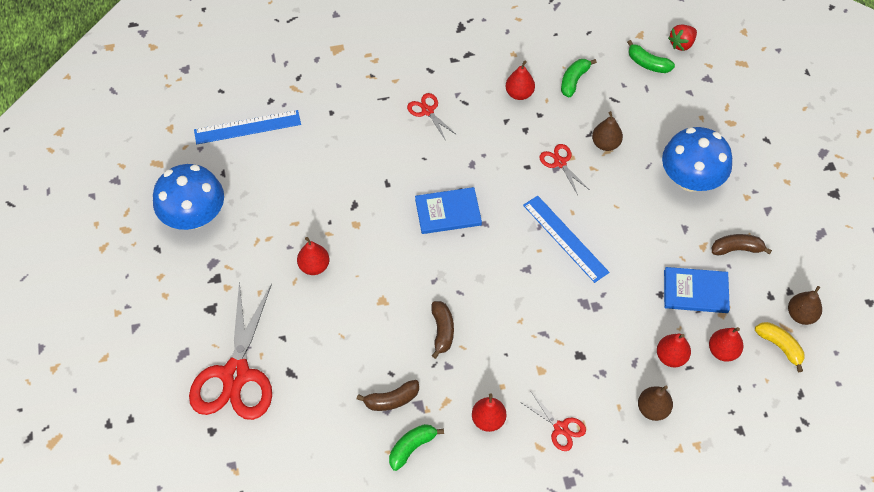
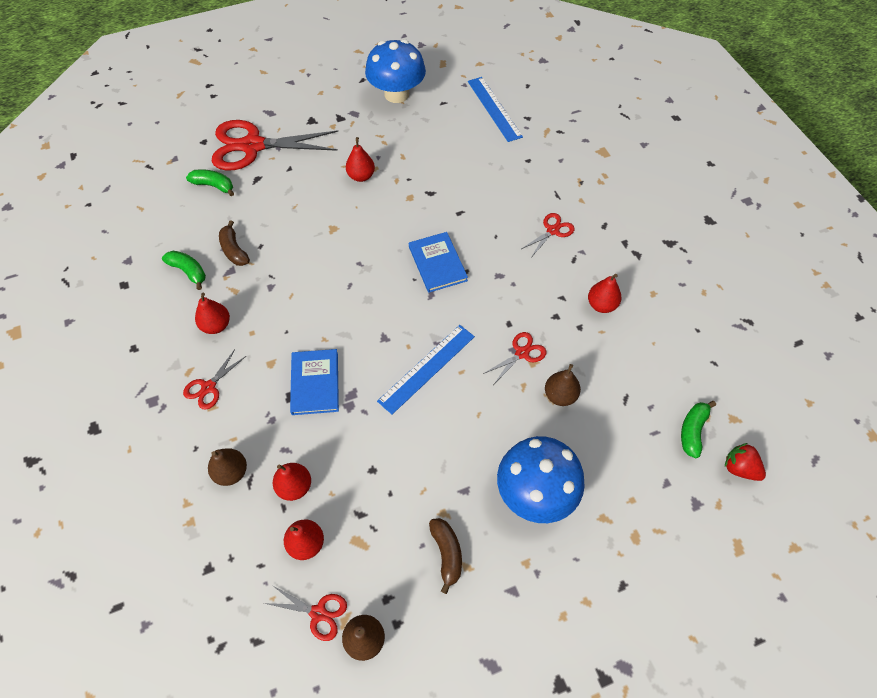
camera: 80 degrees right, 0 degrees up
brown banana [431,301,454,359] -> none
green banana [561,59,597,97] -> green banana moved to [186,169,234,196]
blue book [664,267,730,313] -> blue book moved to [290,349,339,415]
yellow banana [755,322,804,372] -> red scissors [264,585,347,641]

